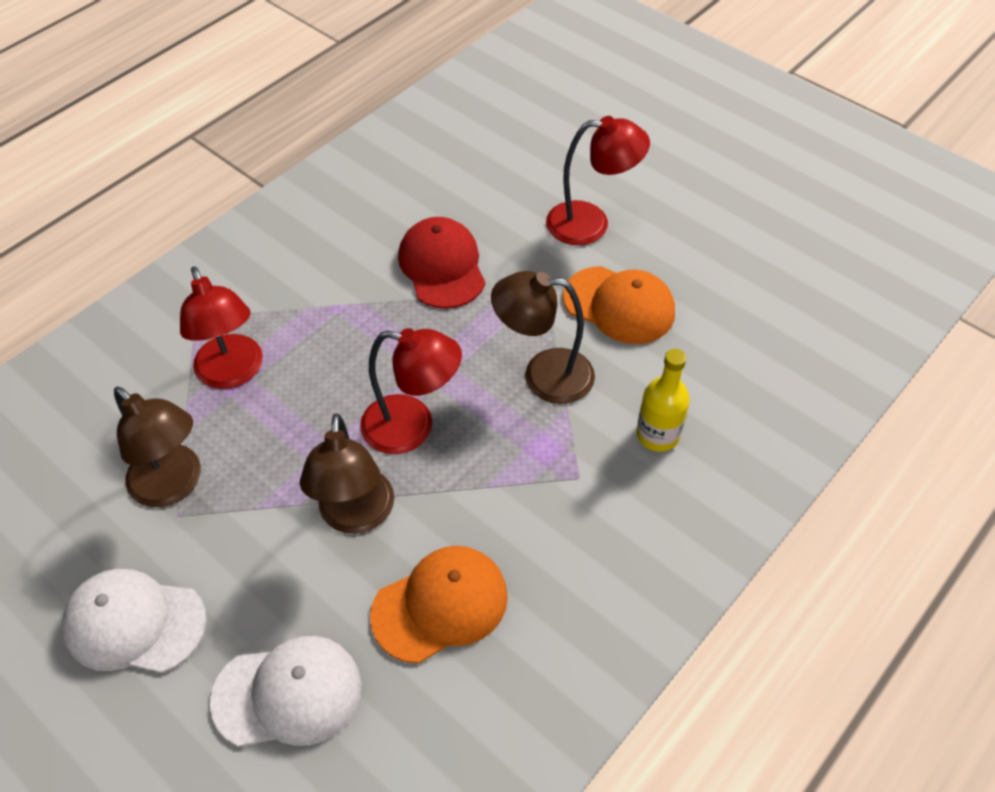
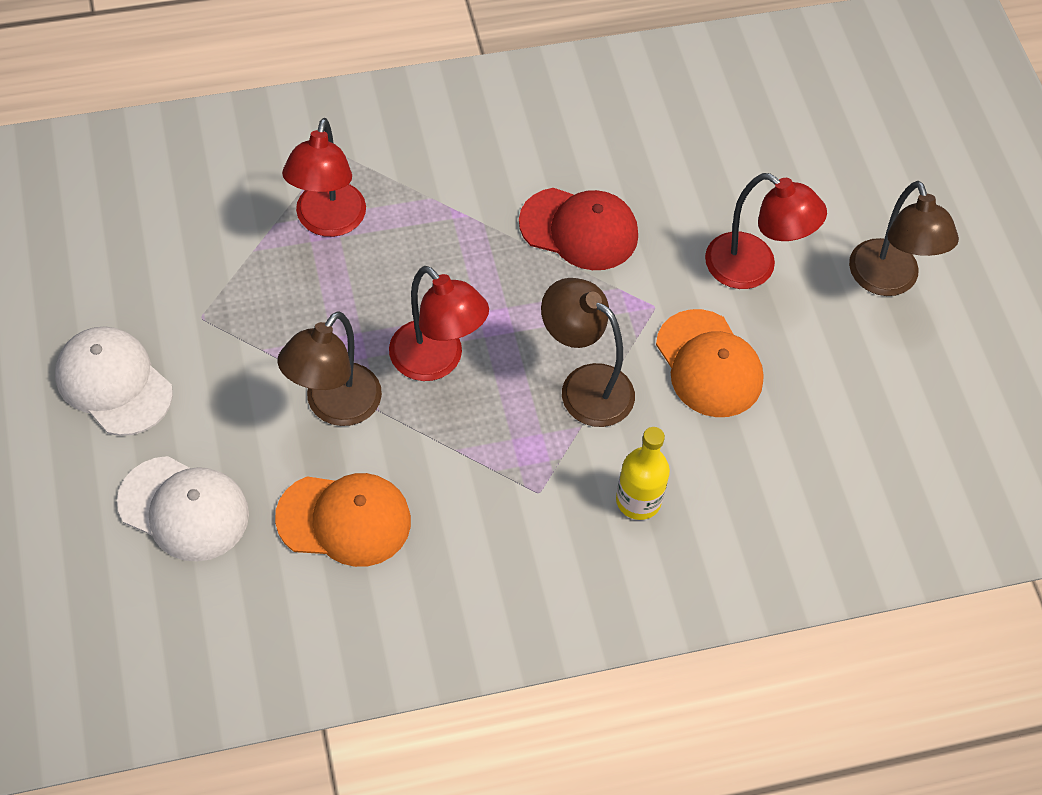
camera: 30 degrees right, 5 degrees up
brown lamp [114,386,201,507] -> brown lamp moved to [849,181,959,296]
red cap [398,217,485,309] -> red cap turned 90 degrees clockwise [519,188,638,270]

